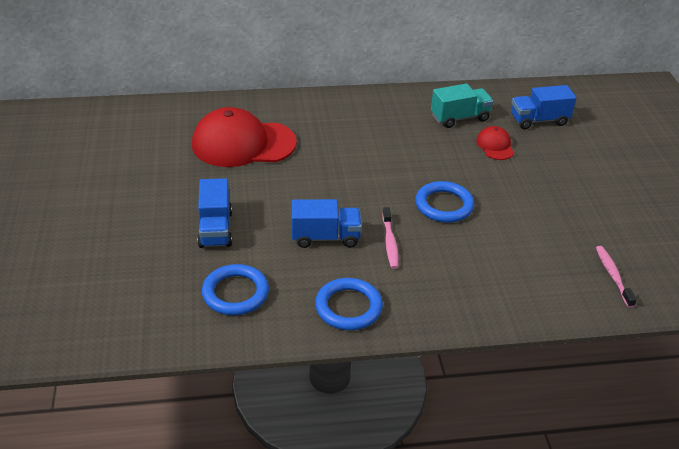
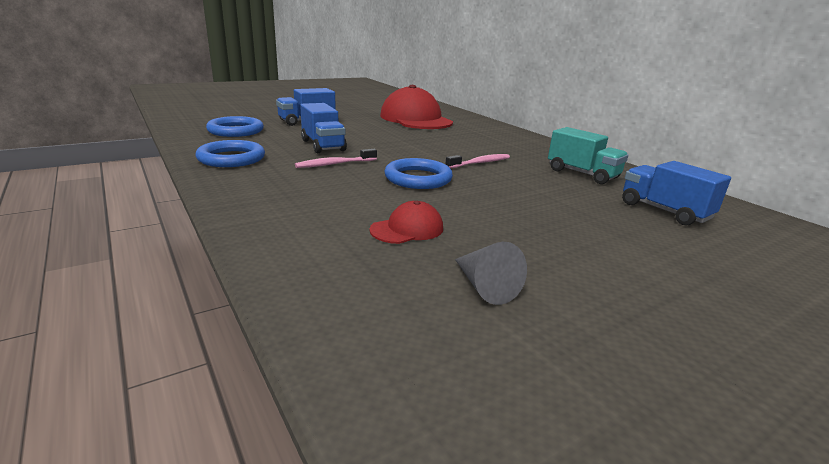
camera: 65 degrees right, 15 degrees down
red cap [476,126,514,160] -> red cap moved to [369,201,443,244]
pink toothbrush [596,246,637,308] -> pink toothbrush moved to [445,154,510,168]
none -> grey cone [455,242,527,305]

